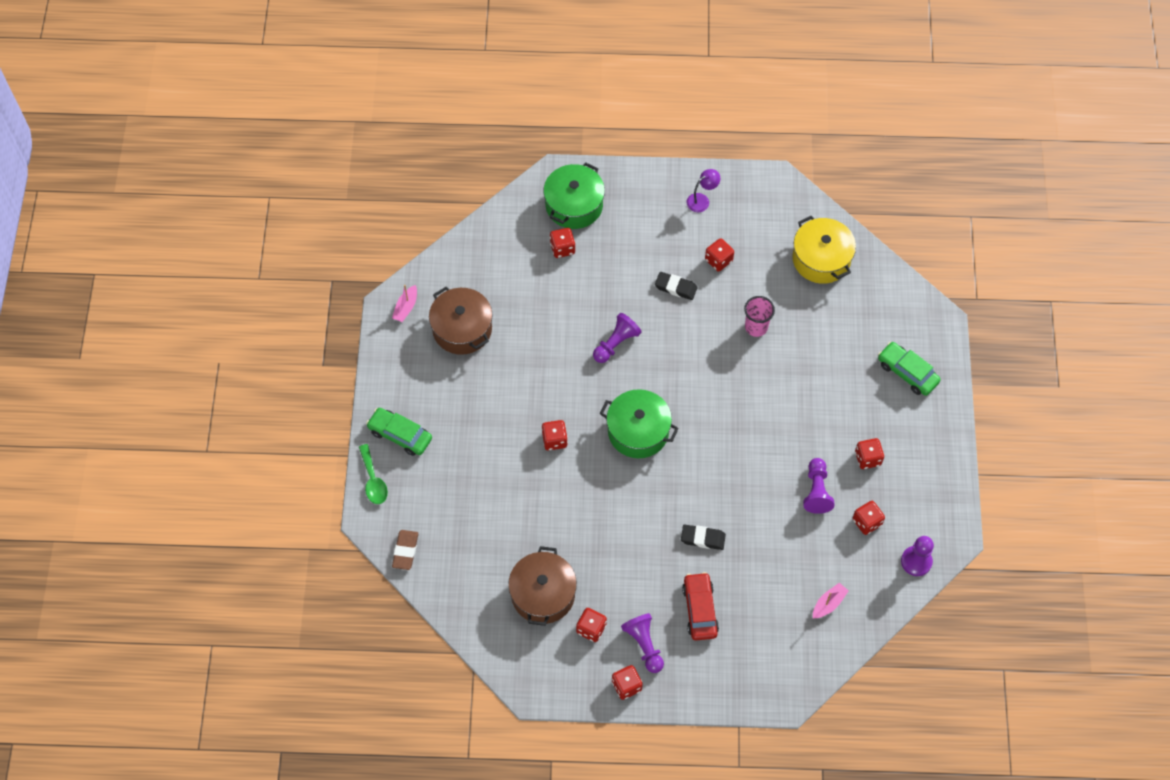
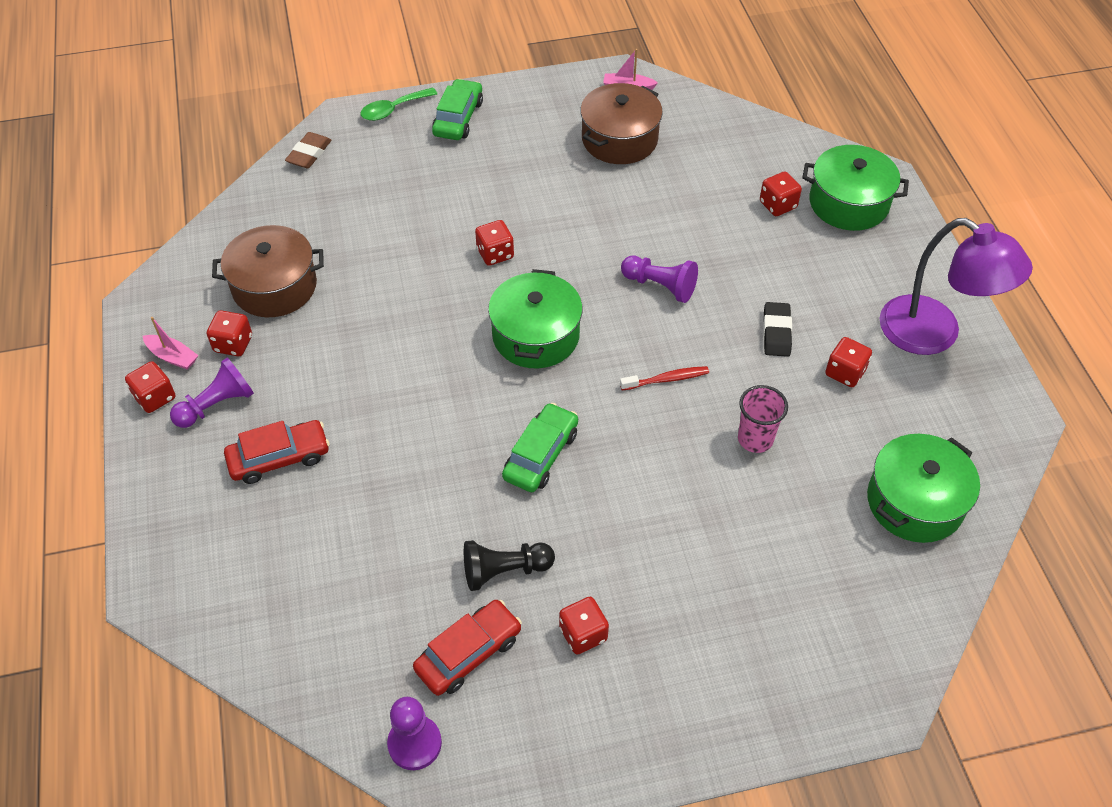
camera: 75 degrees right, 10 degrees down
brown eraser [392,530,418,570] -> brown eraser turned 60 degrees counterclockwise [285,132,331,168]
black eraser [681,525,726,550] -> none
purple lamp [687,169,720,212] -> purple lamp [879,218,1033,355], size x2.27
yellow pot [792,216,856,284] -> green pot [867,434,980,543]
purple pawn [803,458,834,514] -> black pawn [464,540,555,591]
pink boat [813,583,849,618] -> pink boat moved to [143,317,199,370]
red dice [853,501,885,535] -> red car [413,600,522,696]
green car [878,342,941,396] -> green car moved to [502,403,578,492]
none -> red toothbrush [620,366,709,391]

